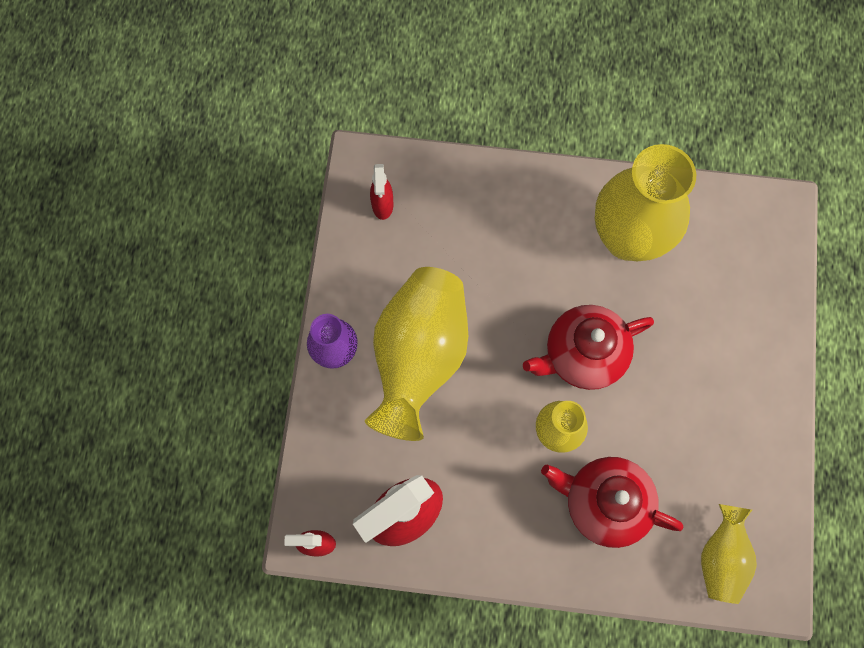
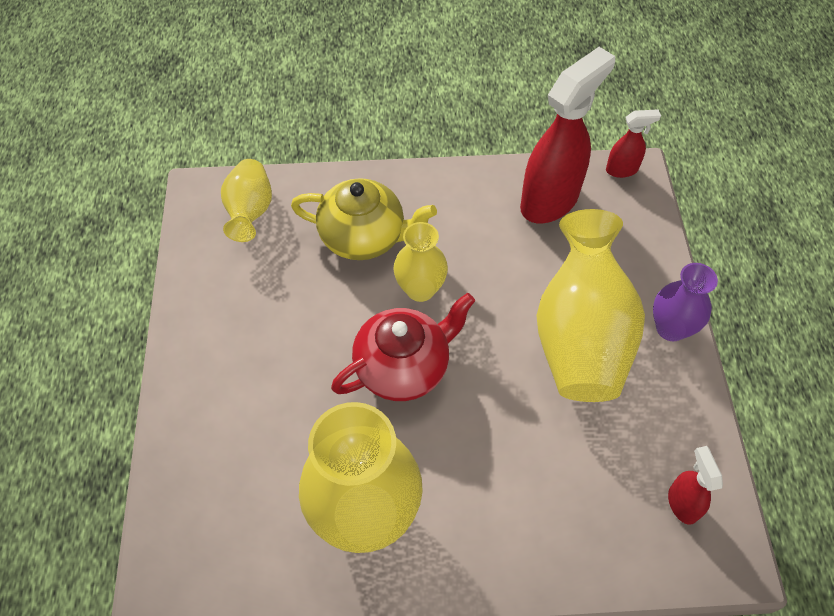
camera: 170 degrees right, 15 degrees down
red teapot [541,457,683,548] -> yellow teapot [291,178,437,260]

